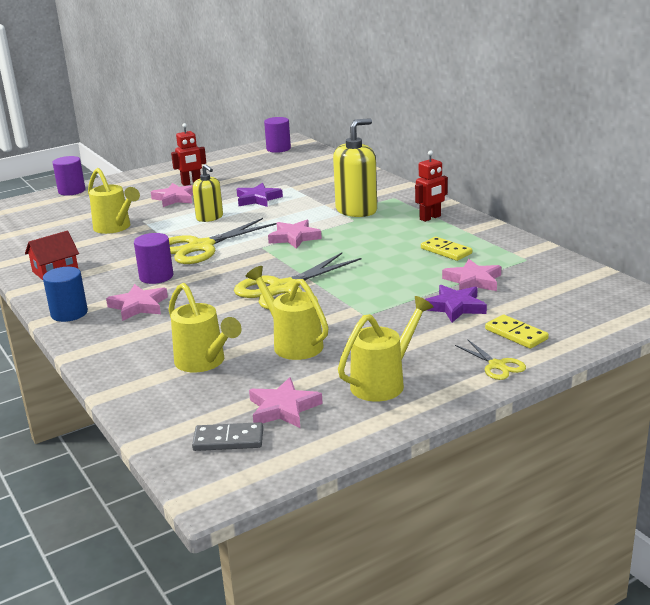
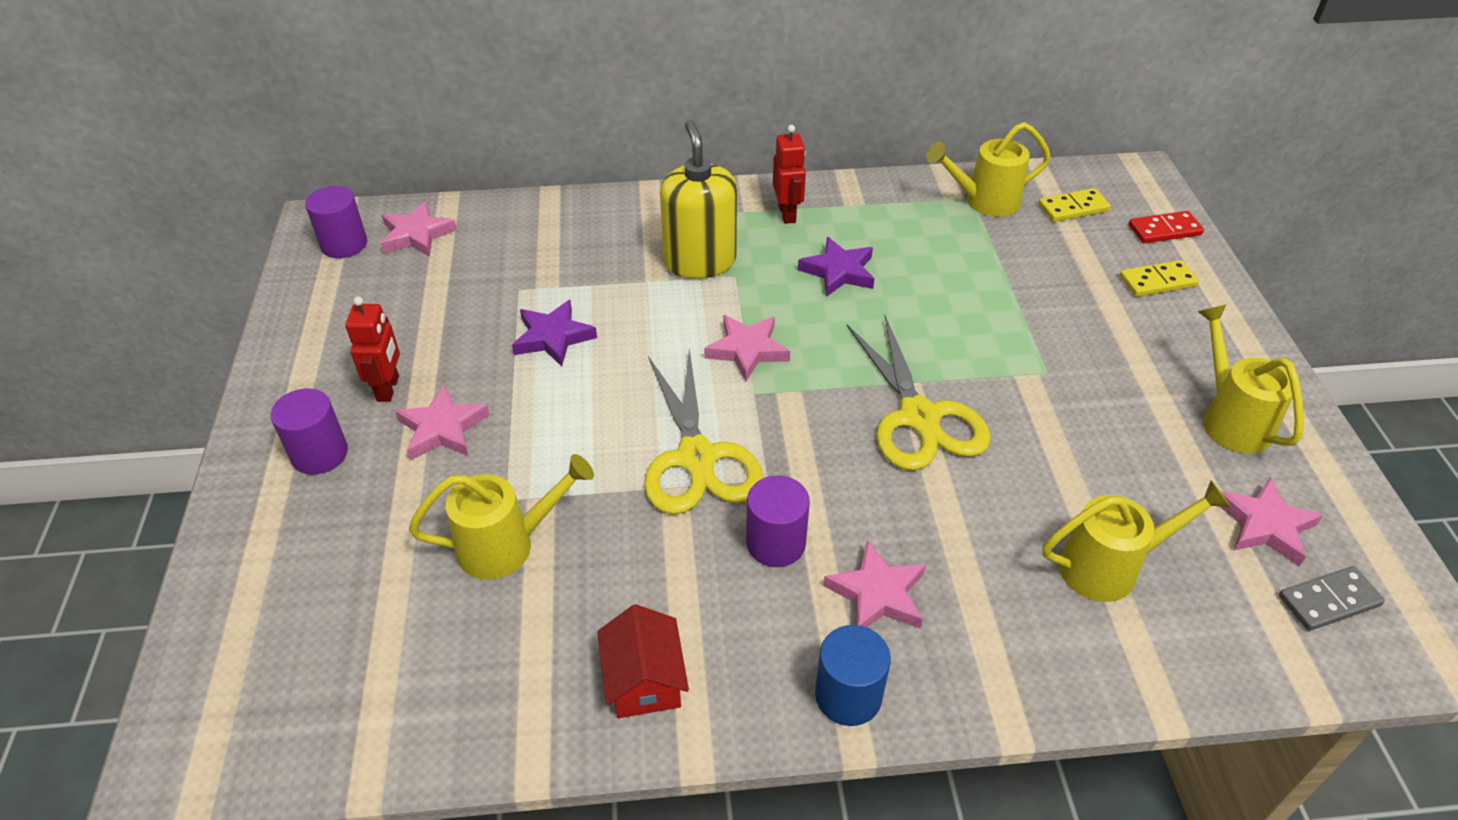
camera: 65 degrees left, 20 degrees up
purple cylinder [52,156,85,196] -> purple cylinder moved to [271,388,348,475]
yellow soap dispenser [192,164,223,222] -> none
grey domino [192,422,263,451] -> grey domino turned 45 degrees clockwise [1279,566,1385,631]
yellow watering can [246,266,329,360] -> yellow watering can moved to [926,122,1051,217]
yellow domino [421,237,472,261] -> yellow domino moved to [1038,188,1111,222]
purple star [425,285,487,322] -> purple star moved to [798,237,874,297]
pink star [442,259,501,291] -> pink star moved to [381,201,457,257]
yellow scissors [455,339,526,380] -> none
none -> red domino [1128,211,1204,243]

